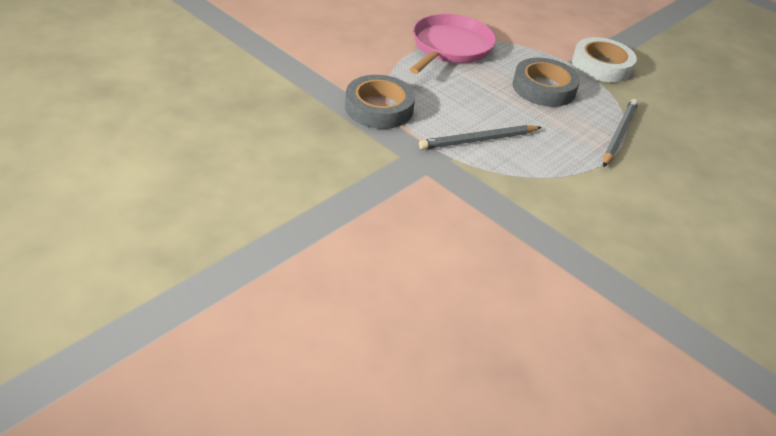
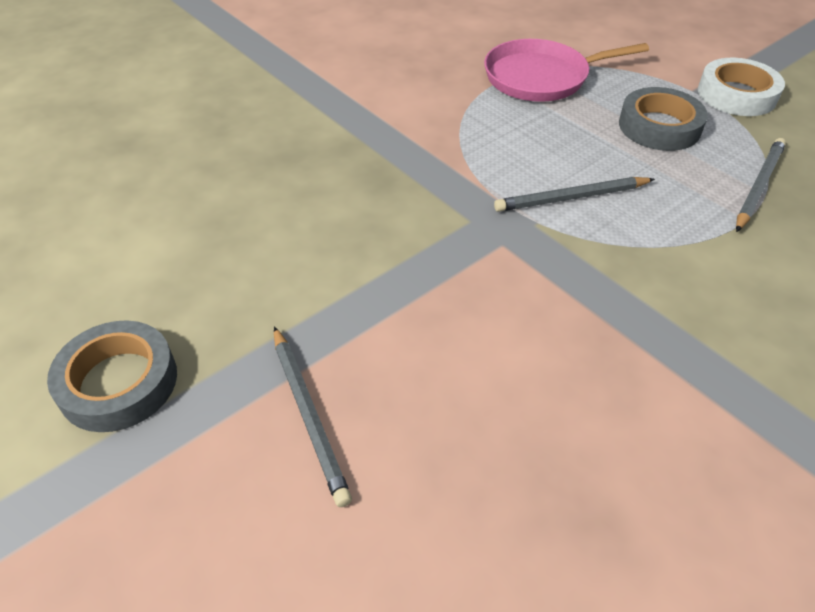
camera: 10 degrees right, 5 degrees up
grey tape [345,75,415,129] -> grey tape moved to [47,320,177,432]
pink pan [409,14,496,74] -> pink pan turned 135 degrees counterclockwise [484,39,649,102]
none -> grey pencil [274,326,352,507]

